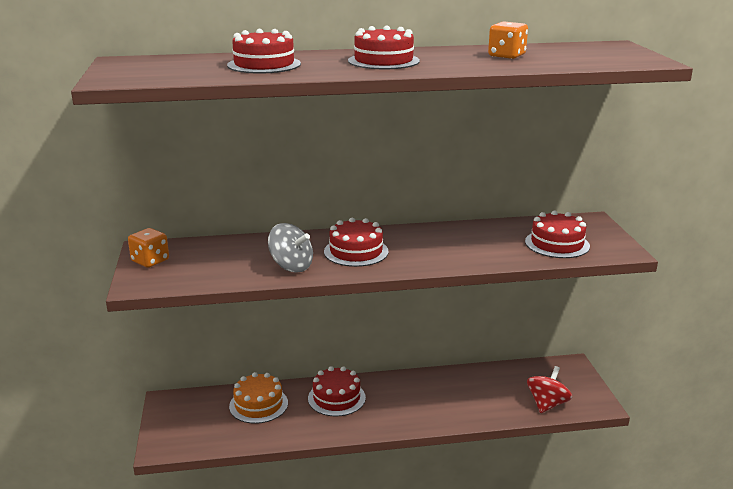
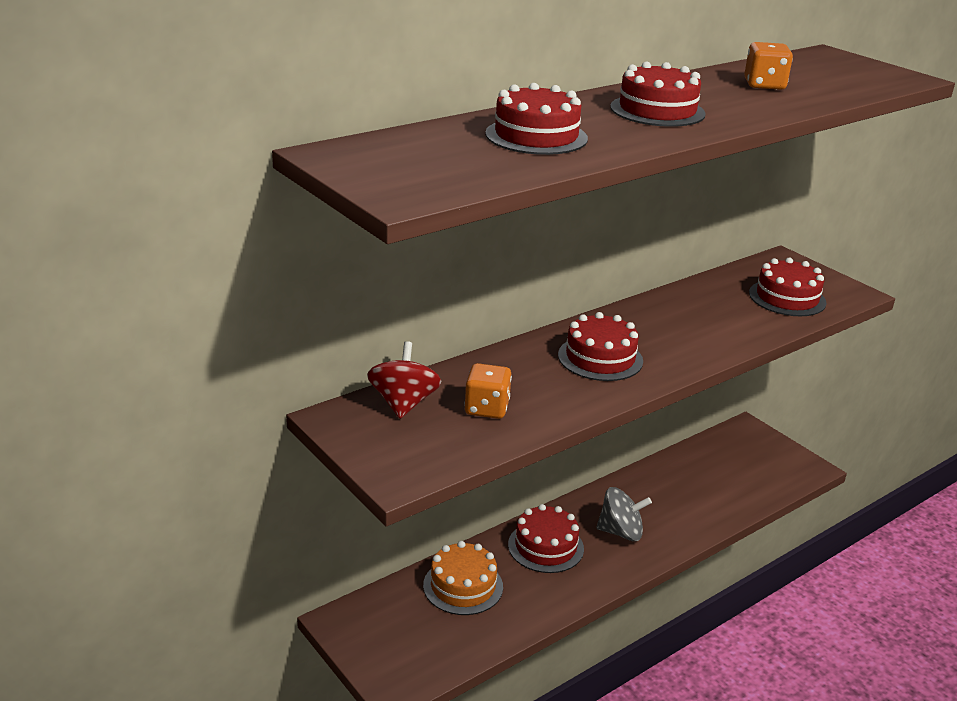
camera: 30 degrees left, 5 degrees up
orange dice [128,228,169,268] -> orange dice moved to [464,363,512,419]
grey spinning top [268,223,313,273] -> grey spinning top moved to [596,487,652,541]
red spinning top [527,366,572,413] -> red spinning top moved to [367,341,441,419]

